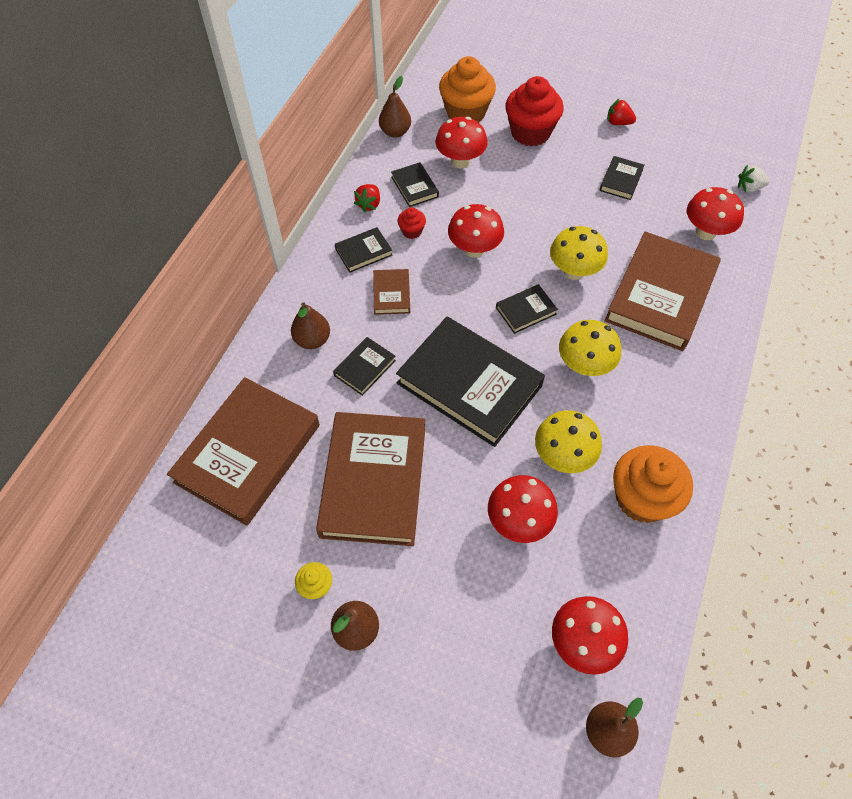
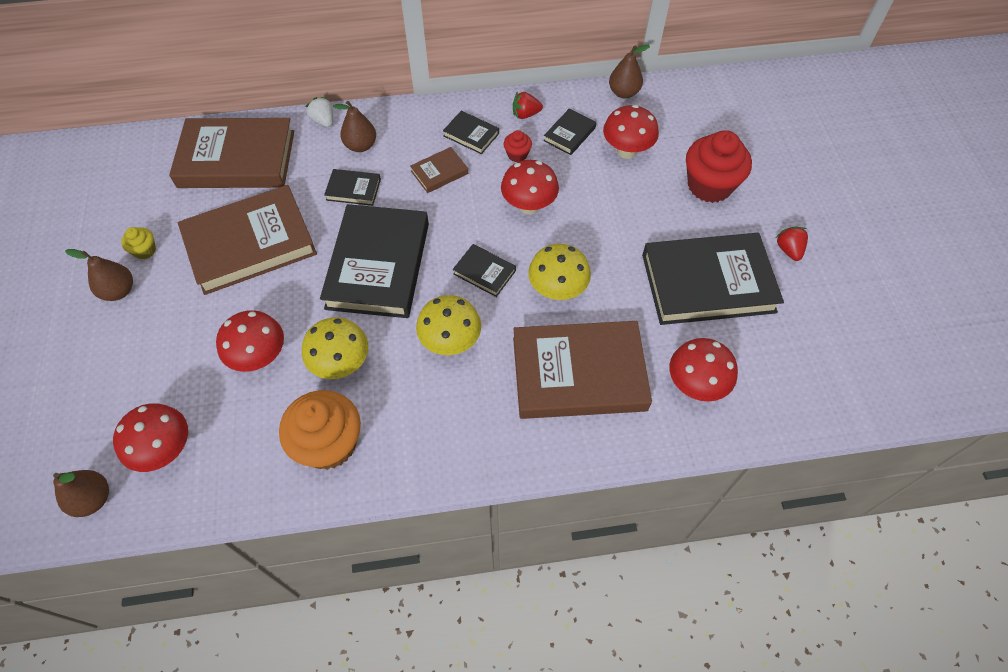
camera: 60 degrees right, 0 degrees up
orange cupcake [439,56,496,122] -> none
black book [600,156,645,200] -> black book [642,233,784,325], size x2.26
white strawberry [738,165,770,192] -> white strawberry moved to [305,97,333,127]

